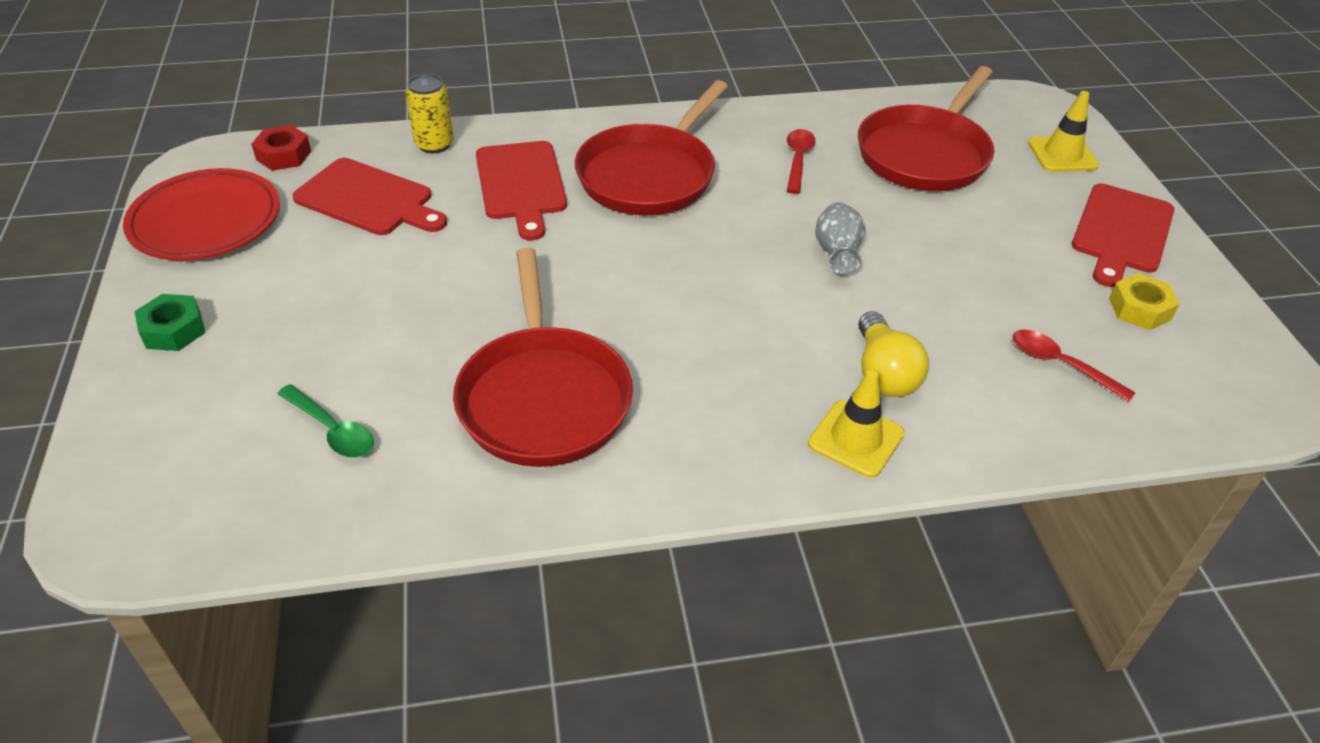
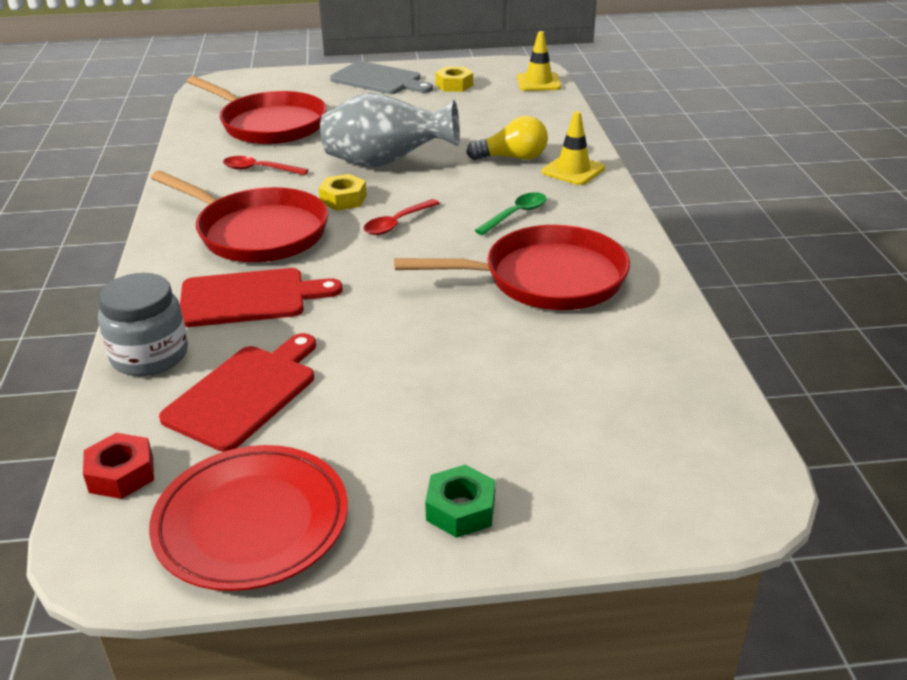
camera: 85 degrees left, 10 degrees down
green spoon [278,384,374,458] -> green spoon moved to [475,192,546,235]
yellow can [406,74,454,153] -> grey jar [98,273,188,376]
grey vase [815,202,865,274] -> grey vase [320,93,460,167], size x1.92
red spoon [1012,330,1135,402] -> red spoon moved to [364,199,440,235]
yellow traffic cone [1028,91,1099,172] -> yellow traffic cone moved to [517,31,561,91]
red cutting board [1072,183,1174,287] -> grey cutting board [330,61,433,94]
none -> yellow nut [319,174,367,211]

